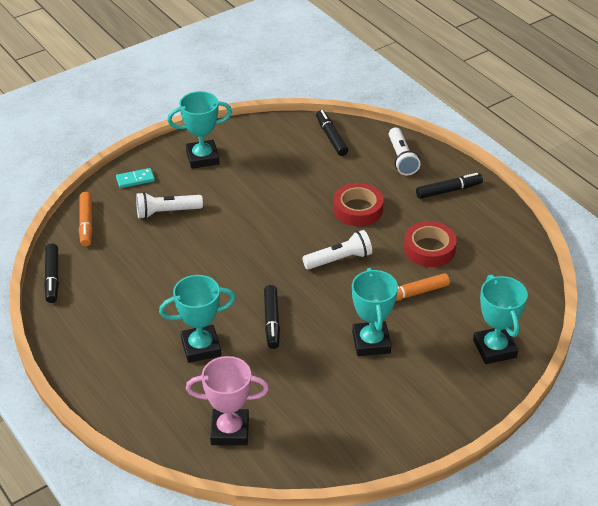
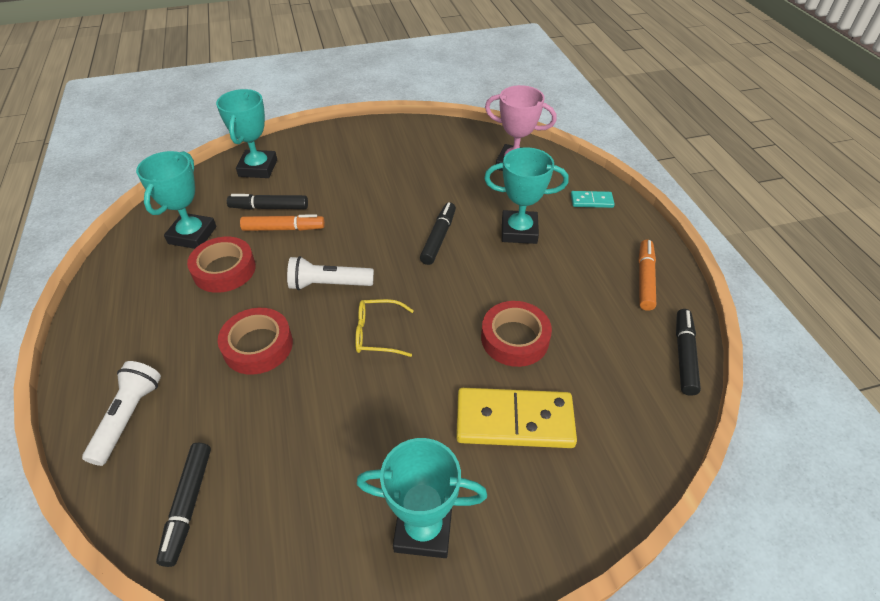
camera: 160 degrees left, 5 degrees up
orange marker [79,192,93,247] -> orange marker moved to [638,240,656,311]
turquoise domino [116,168,155,188] -> turquoise domino moved to [571,191,615,208]
white flashlight [136,192,203,219] -> yellow domino [456,388,577,448]
turquoise trophy [352,268,398,356] -> turquoise trophy moved to [136,151,217,249]
black marker [416,173,483,199] -> black marker moved to [227,194,308,210]
none -> yellow glasses [355,299,414,357]
none -> red tape [481,301,552,367]

